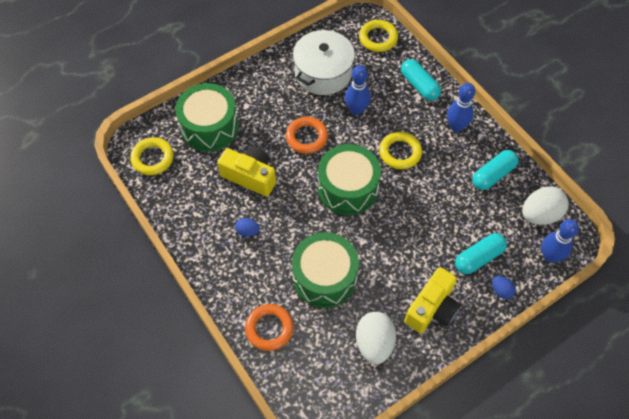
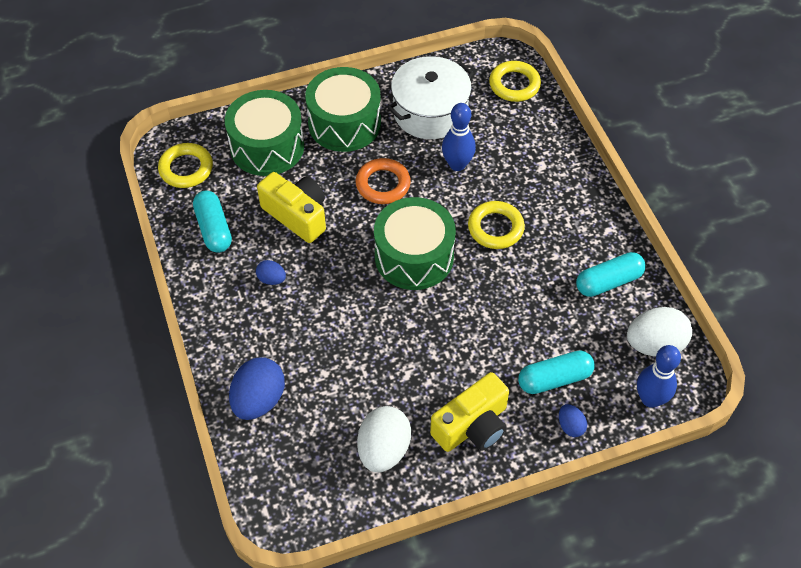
camera: 15 degrees right, 5 degrees down
orange ring [245,304,294,351] -> blue egg [229,357,285,420]
green drum [292,232,359,308] -> green drum moved to [305,67,381,152]
turquoise capsule [401,59,441,101] -> turquoise capsule moved to [193,191,232,253]
blue bowling pin [447,83,475,132] -> none

